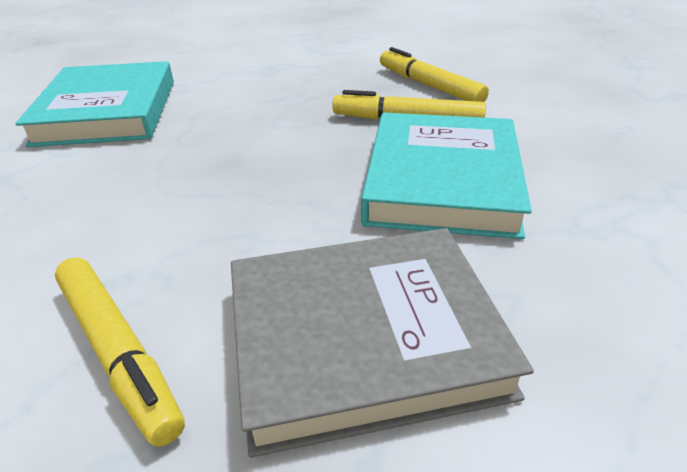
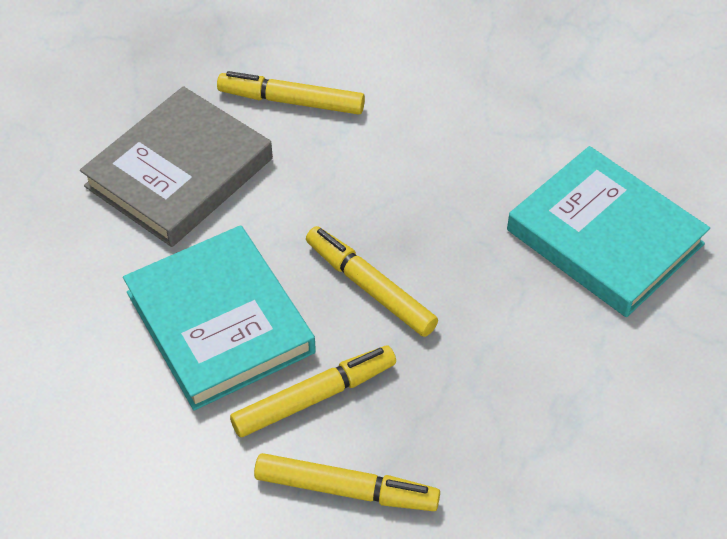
camera: 140 degrees right, 15 degrees up
none -> yellow marker [306,226,438,337]

